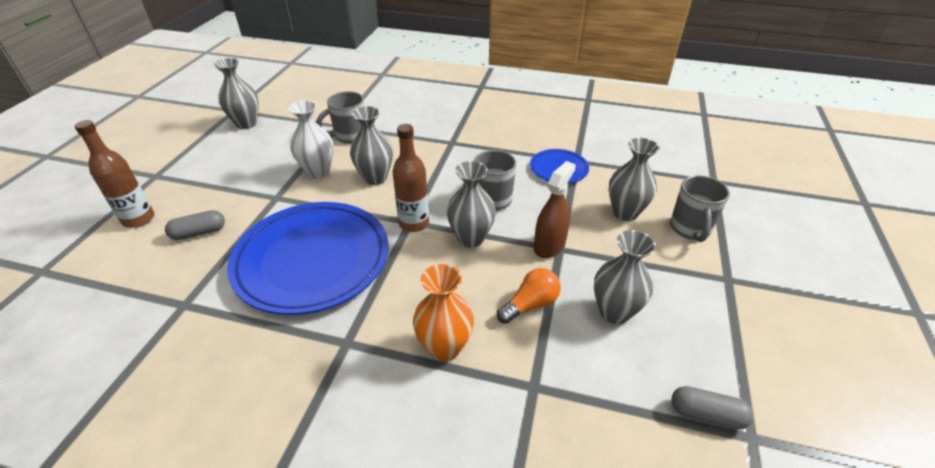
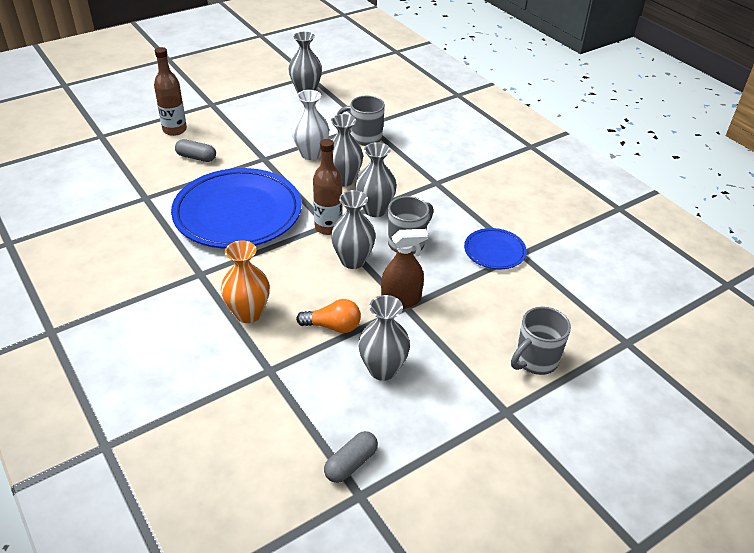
camera: 40 degrees right, 0 degrees up
grey vase [609,138,660,221] -> grey vase moved to [356,142,397,217]
grey capsule [671,386,754,430] -> grey capsule turned 75 degrees clockwise [324,431,378,483]

